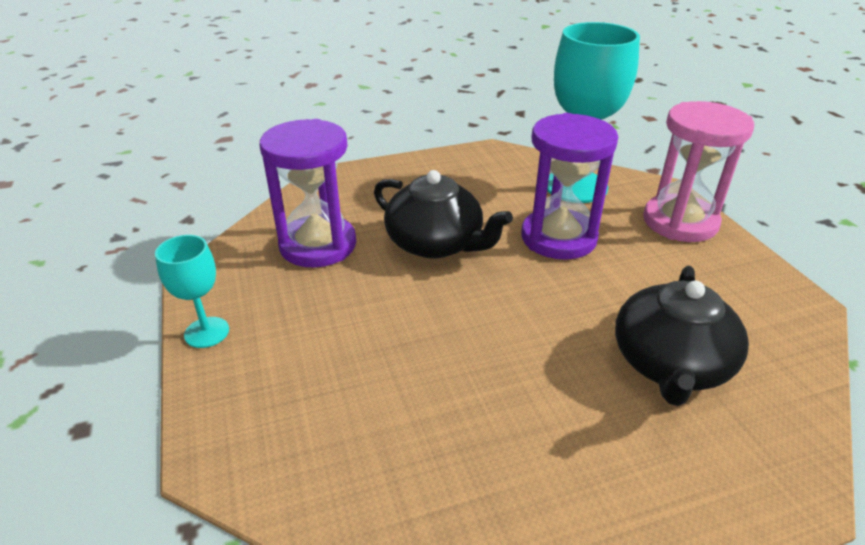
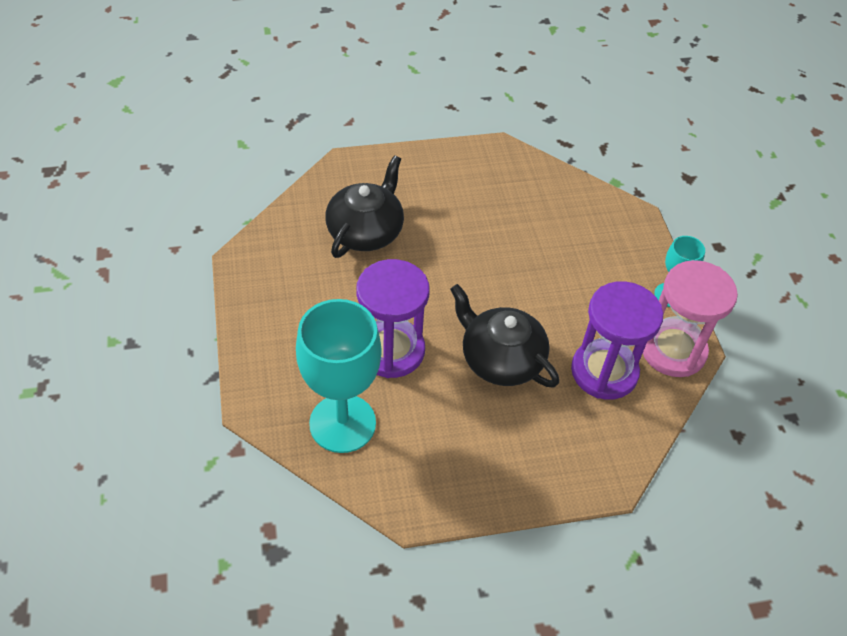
camera: 175 degrees left, 15 degrees up
pink hourglass [643,101,754,242] -> pink hourglass moved to [643,260,738,377]

